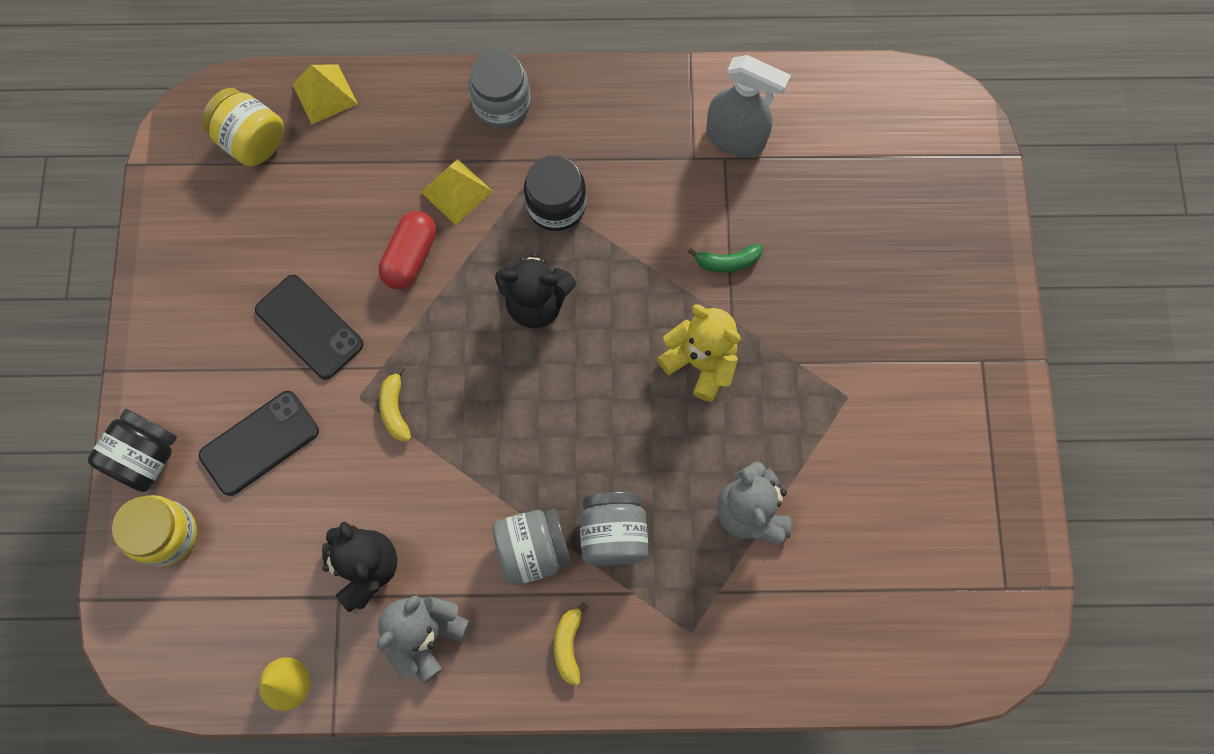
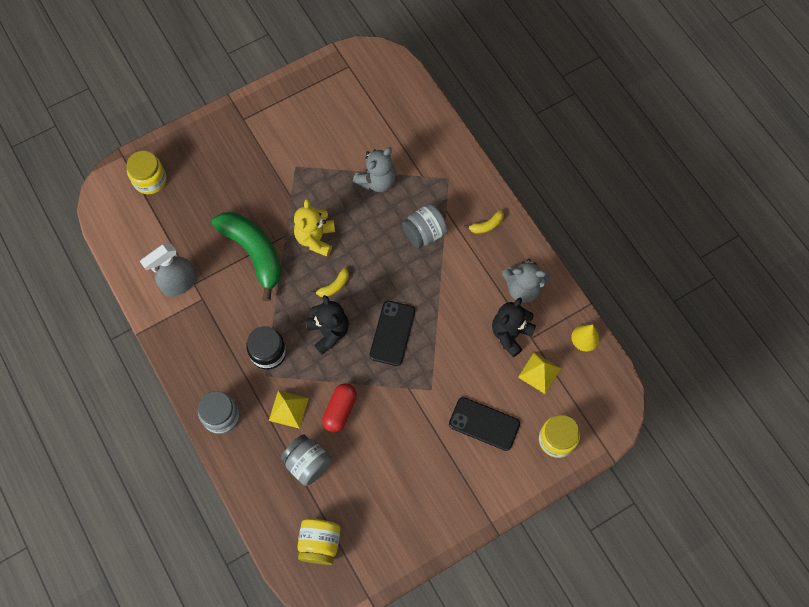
camera: 120 degrees left, 5 degrees down
black jar [88,409,177,492] -> none
black phone [255,275,364,380] -> black phone moved to [369,301,415,366]
yellow pyramid [292,64,358,124] -> yellow pyramid moved to [518,352,561,394]
red capsule [378,211,436,289] -> red capsule turned 60 degrees counterclockwise [322,383,357,433]
yellow banana [379,366,411,442] -> yellow banana moved to [311,268,349,297]
grey jar [492,509,571,586] -> grey jar moved to [281,434,332,486]
green banana [688,244,762,273] -> green banana [212,212,281,301], size x2.45
grey spray bottle [706,55,791,157] -> grey spray bottle turned 120 degrees counterclockwise [140,244,197,297]
none -> yellow jar [126,151,167,194]

